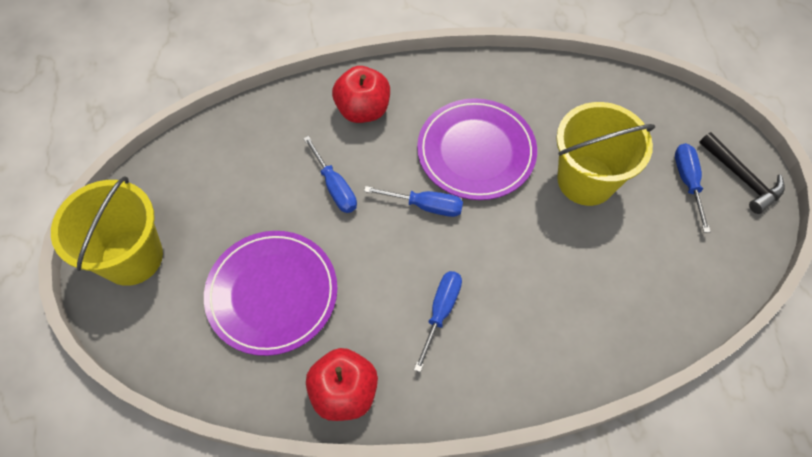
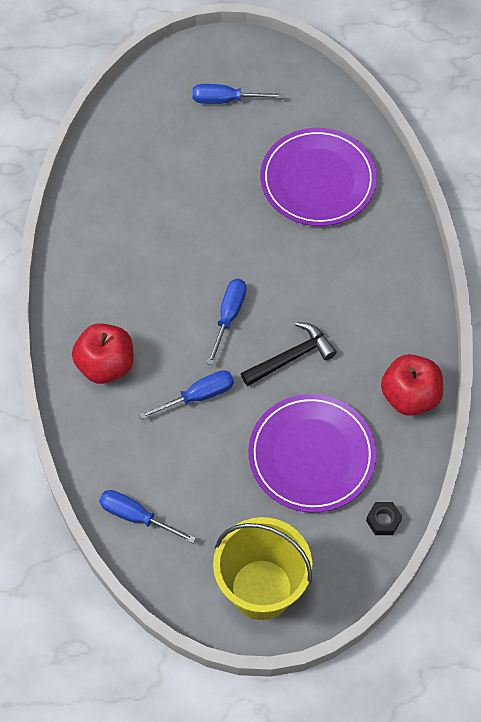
camera: 85 degrees left, 0 degrees up
blue screwdriver [414,271,462,372] -> blue screwdriver moved to [99,490,196,543]
purple plate [417,98,537,200] -> purple plate moved to [260,128,377,226]
yellow bucket [556,102,655,206] -> none
black hammer [699,132,785,214] -> black hammer moved to [241,322,337,386]
none -> black nut [366,502,402,535]

